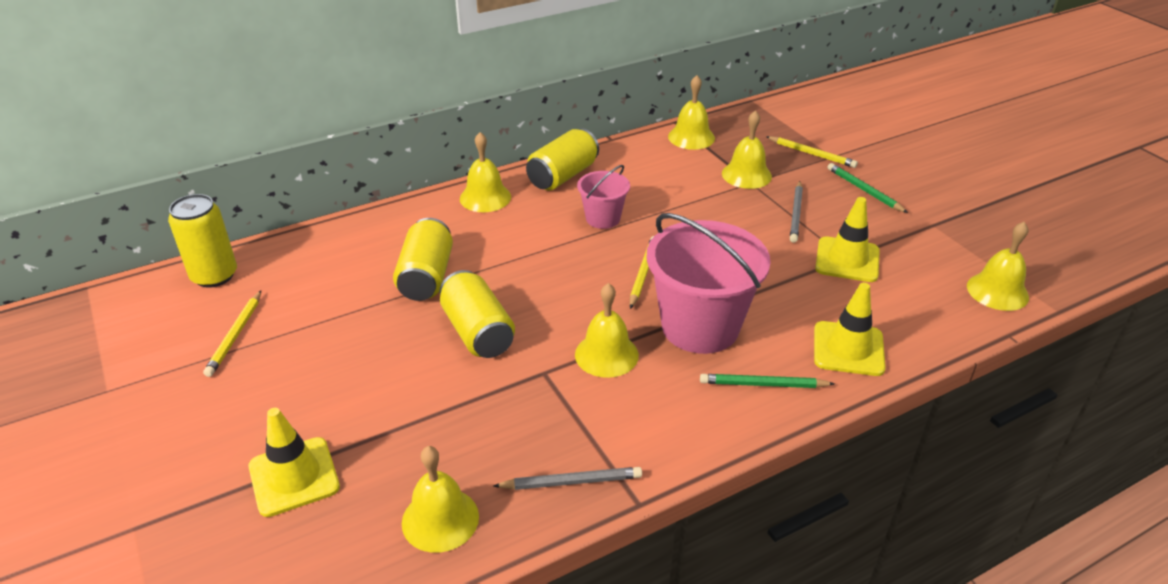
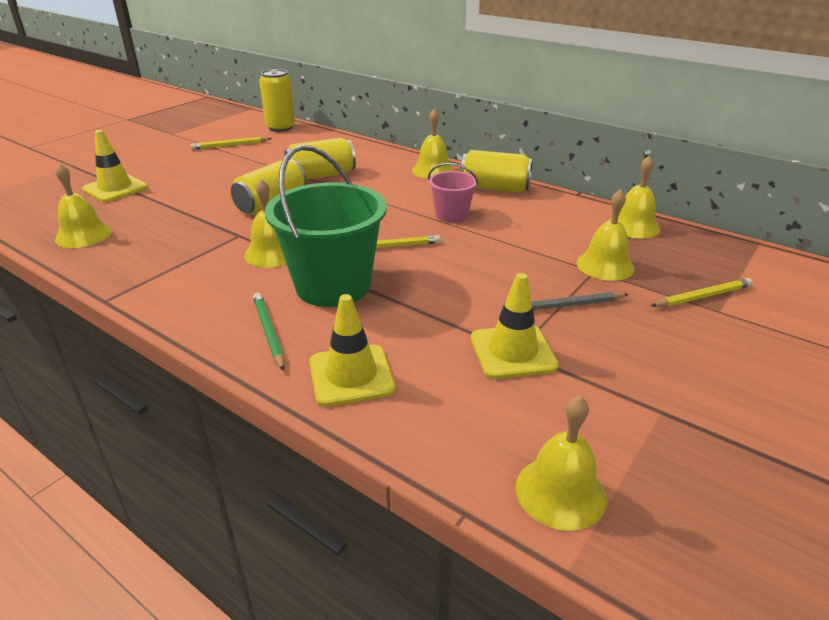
camera: 65 degrees right, 5 degrees down
grey pencil [493,467,642,490] -> none
pink bucket [646,213,771,354] -> green bucket [265,145,387,307]
yellow pencil [766,136,858,168] -> yellow pencil turned 120 degrees counterclockwise [651,278,753,307]
green pencil [828,163,908,213] -> none

